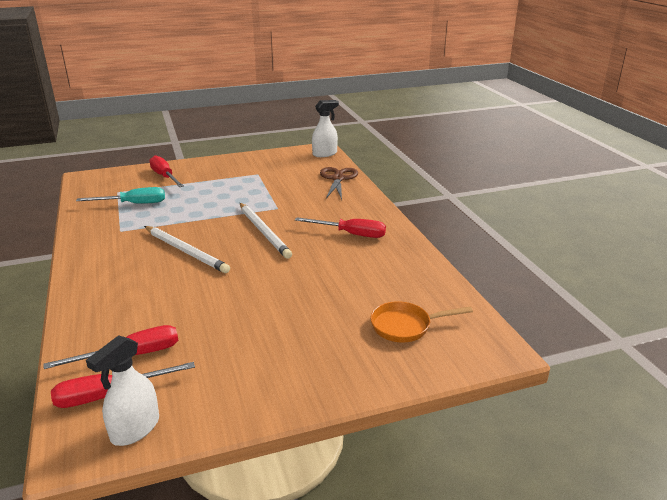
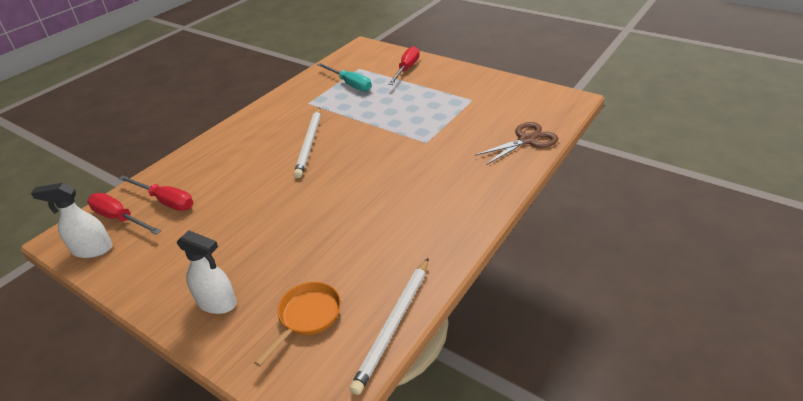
camera: 55 degrees right, 10 degrees up
white pencil [240,203,292,259] -> white pencil moved to [350,258,429,395]
red screwdriver [295,217,386,238] -> none
white spray bottle [312,100,339,157] -> white spray bottle moved to [177,230,237,314]
orange pan [370,301,473,343] -> orange pan turned 75 degrees clockwise [254,282,341,367]

